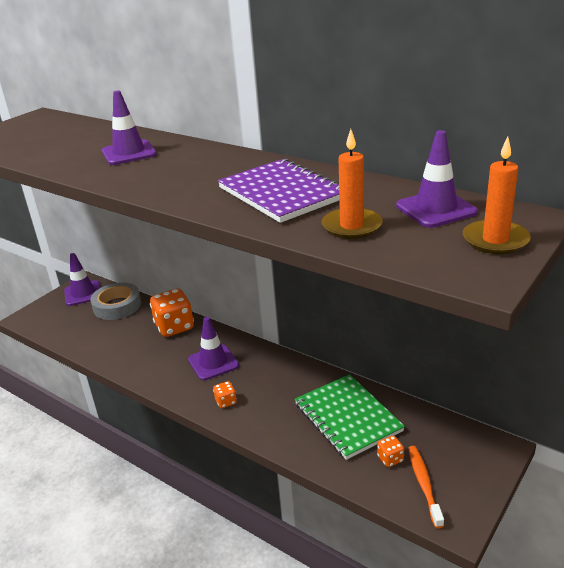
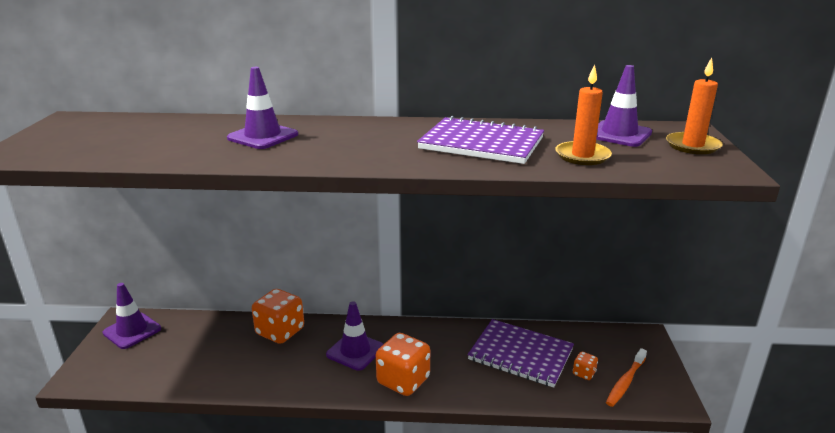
camera: 35 degrees left, 5 degrees down
grey tape [90,282,141,320] -> none
orange dice [213,381,237,408] -> orange dice [376,333,430,396], size x2.16
green notebook [295,374,405,460] -> purple notebook [468,319,574,388]
orange toothbrush [408,446,444,528] -> orange toothbrush turned 105 degrees counterclockwise [606,348,647,407]

